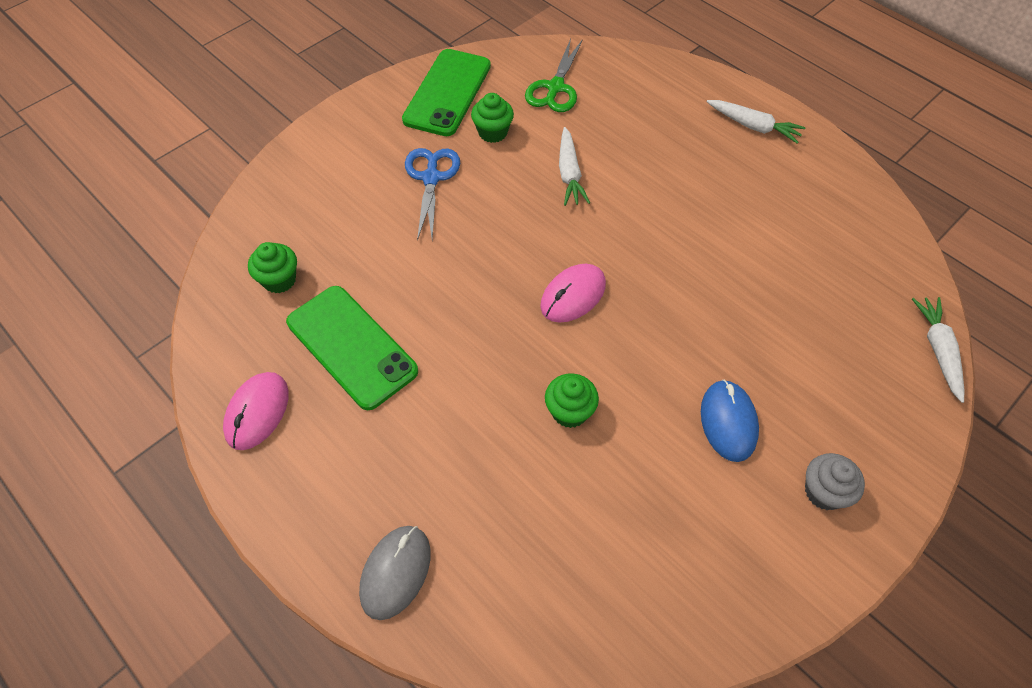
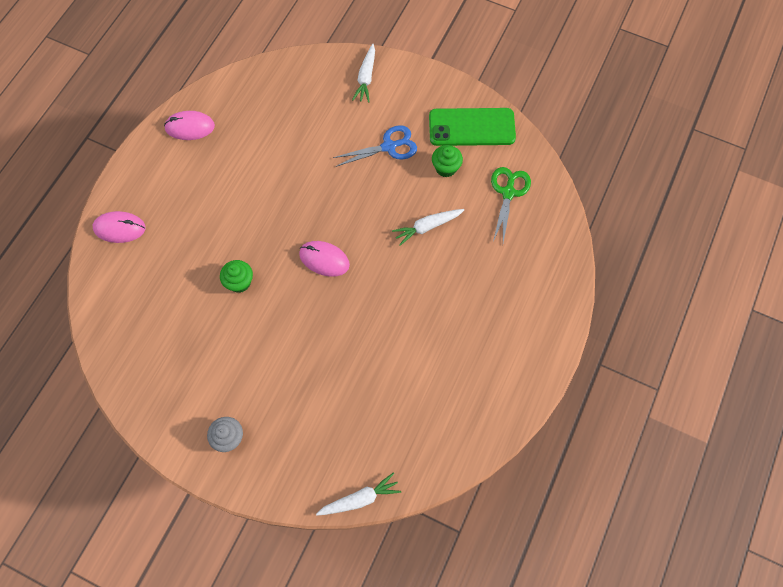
camera: 70 degrees right, 10 degrees up
green cupcake [248,242,297,293] -> none
green phone [286,286,418,410] -> none
grey mouse [359,526,431,620] -> pink mouse [93,211,145,243]
green scissors [525,39,583,112] -> green scissors turned 105 degrees clockwise [491,167,531,243]
blue mouse [701,380,759,462] -> none
white carrot [707,100,806,144] -> white carrot moved to [352,44,375,103]

